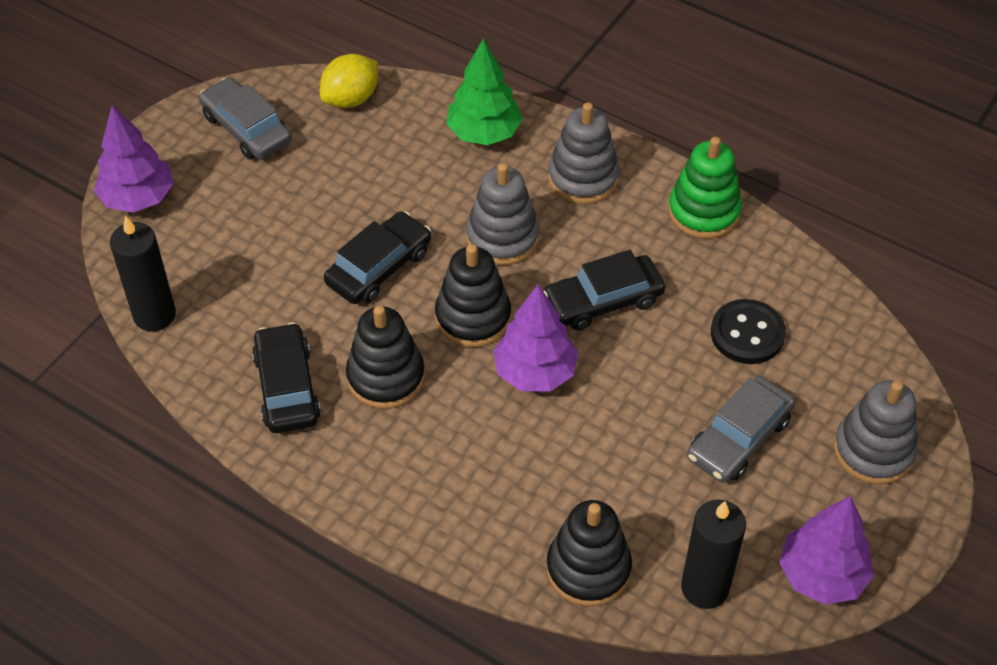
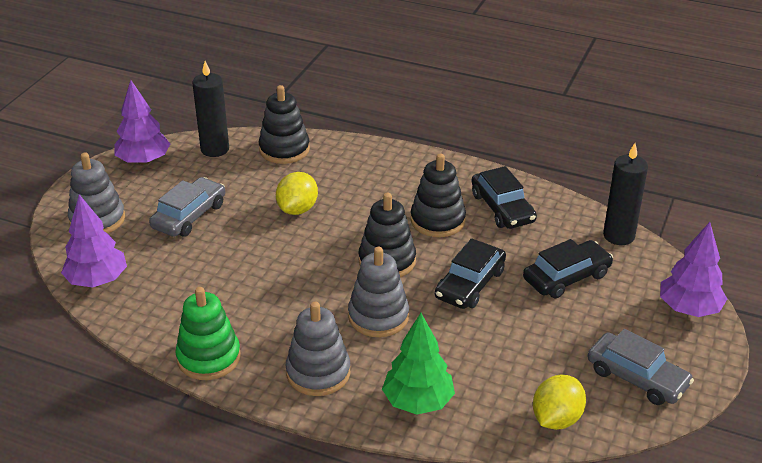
camera: 170 degrees right, 15 degrees down
purple tree [493,284,578,392] -> purple tree moved to [61,194,127,287]
black car [543,250,665,331] -> black car moved to [523,239,613,299]
black button [711,299,786,364] -> none
none -> yellow lemon [276,172,318,215]

